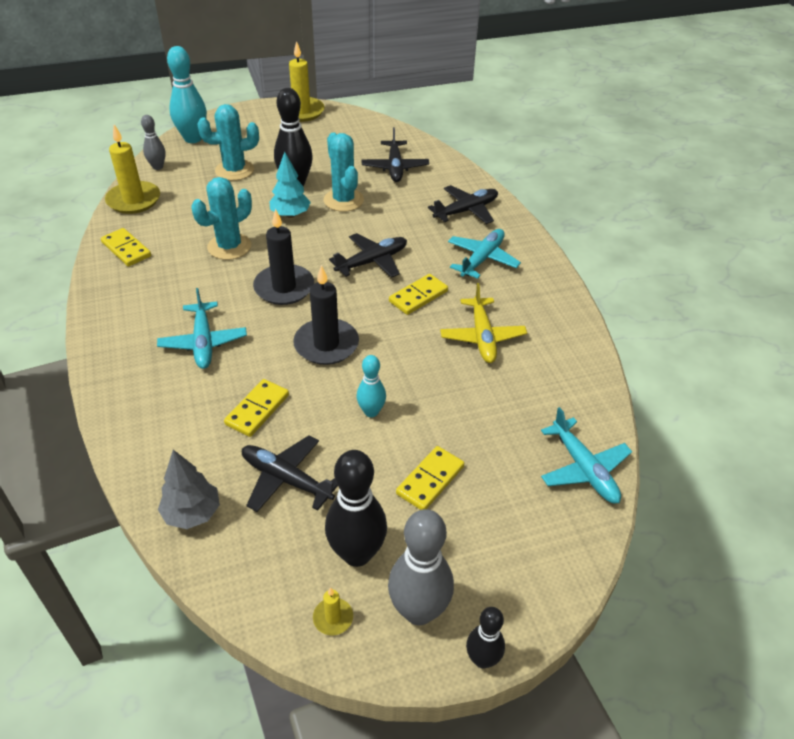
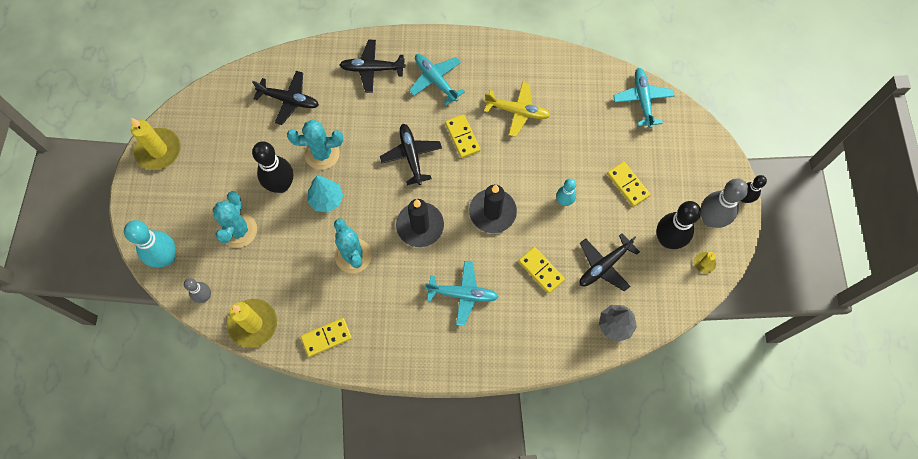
camera: 70 degrees left, 25 degrees up
black plane [428,185,498,224] -> black plane turned 75 degrees counterclockwise [339,40,406,93]
turquoise plane [541,407,632,503] -> turquoise plane turned 90 degrees counterclockwise [613,68,675,128]

